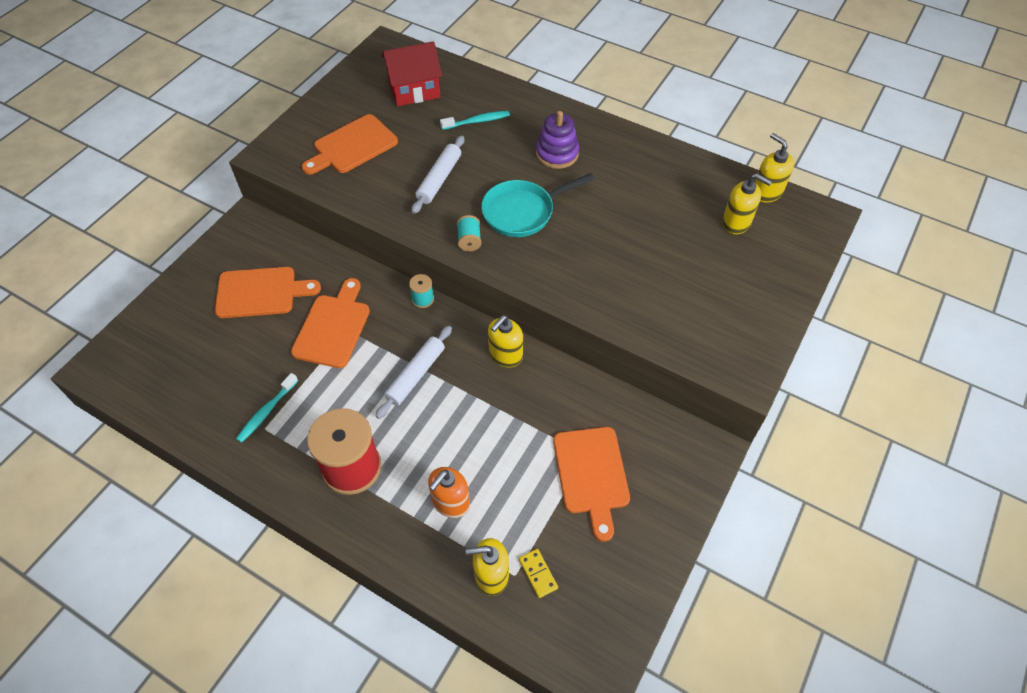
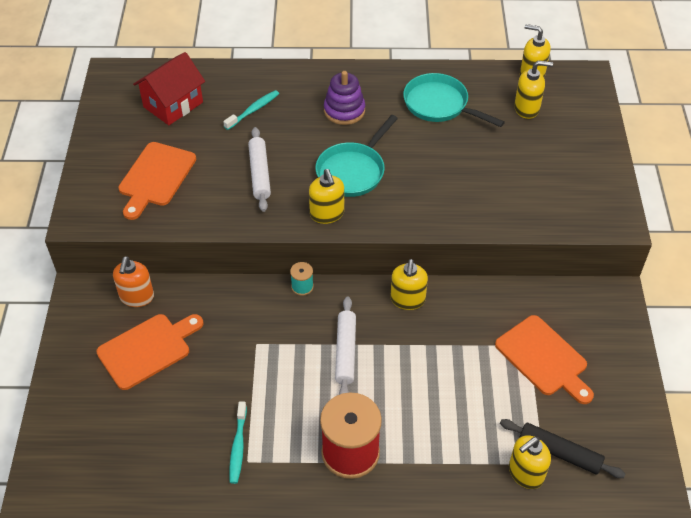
camera: 30 degrees left, 5 degrees down
orange cutting board [291,278,370,368] -> none
orange soap dispenser [428,467,470,518] -> orange soap dispenser moved to [113,256,154,307]
turquoise spool [457,215,481,251] -> yellow soap dispenser [309,169,344,224]
yellow domino [519,549,558,598] -> black rolling pin [500,419,625,478]
none -> turquoise pan [403,73,505,127]

